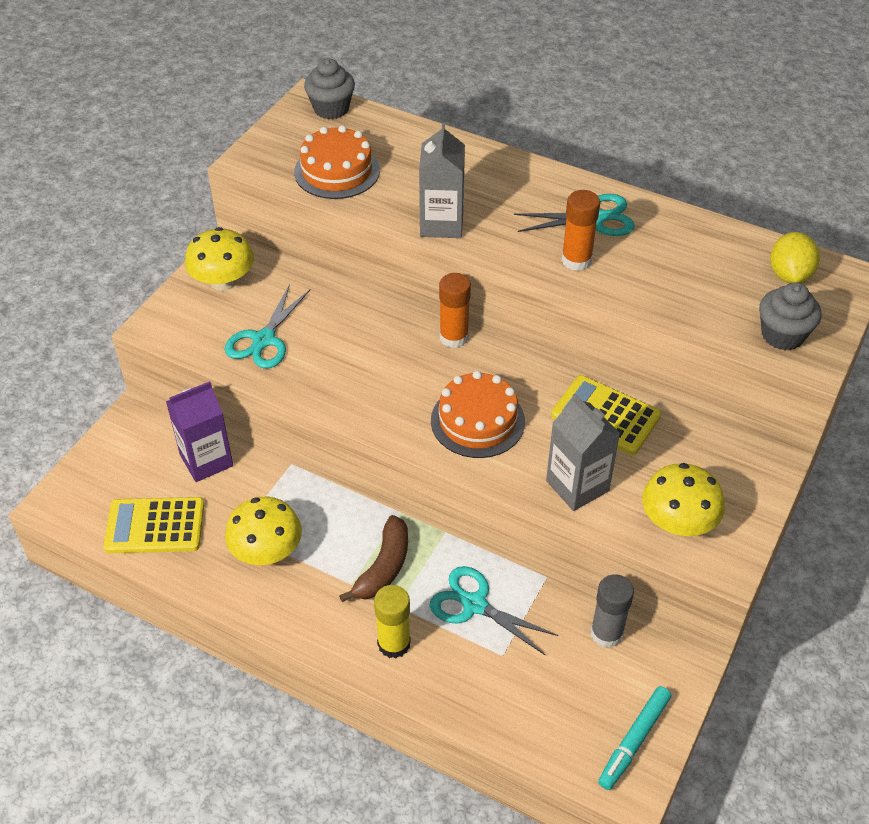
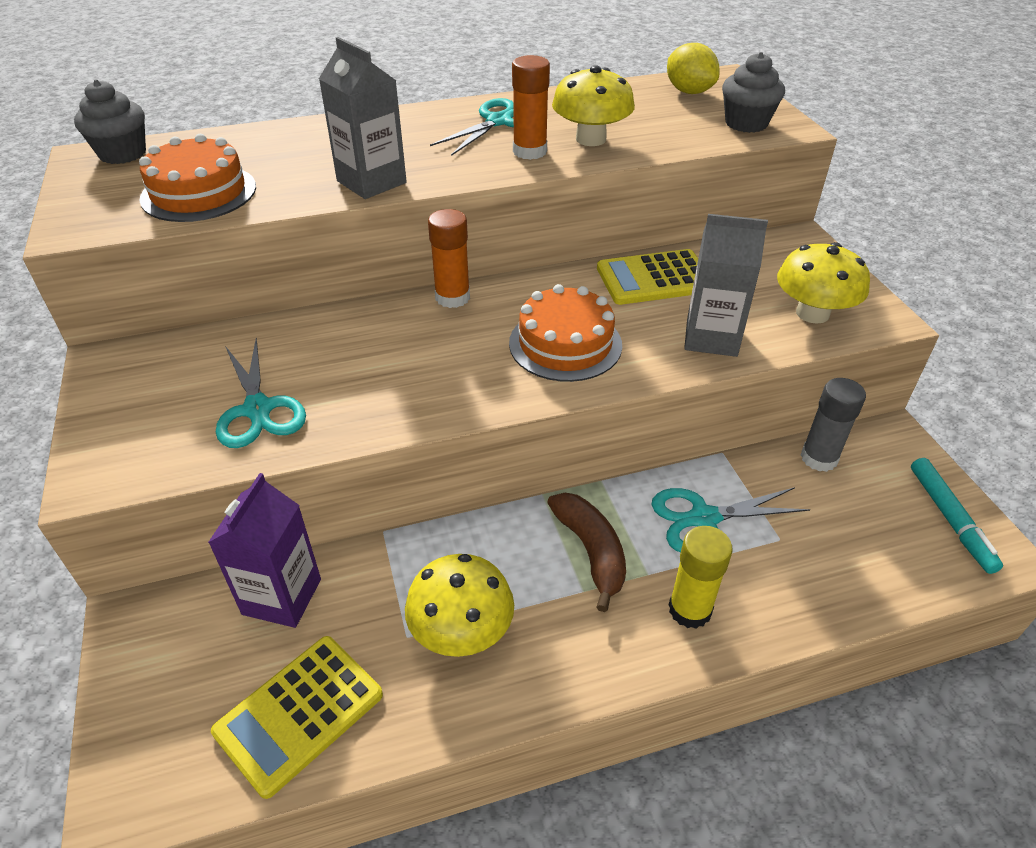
camera: 45 degrees left, 5 degrees down
yellow mushroom [185,227,254,291] -> yellow mushroom moved to [552,65,635,146]

